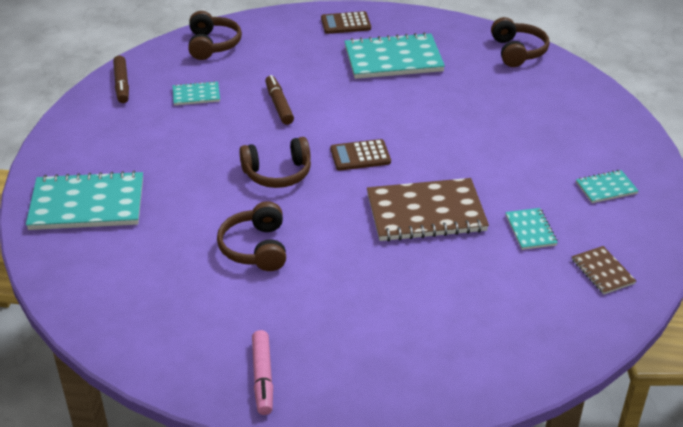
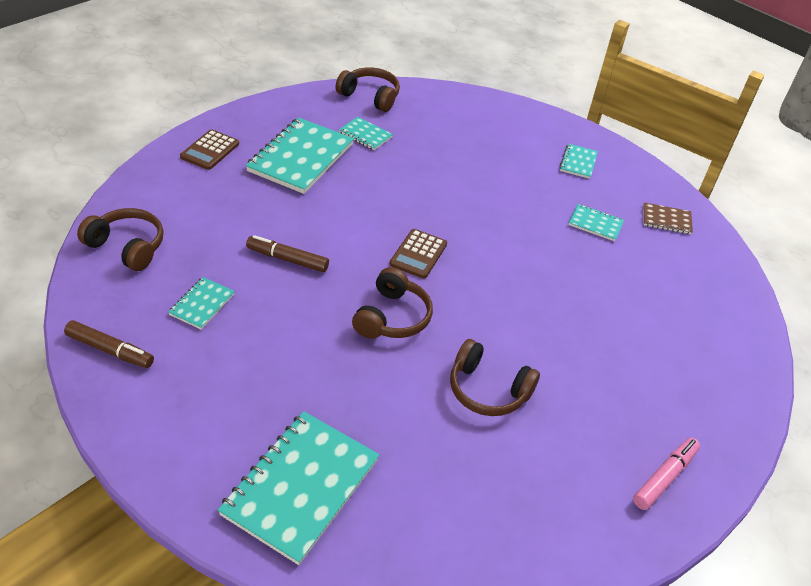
camera: 60 degrees left, 5 degrees up
pink marker [252,330,273,415] -> pink marker turned 75 degrees counterclockwise [633,437,700,510]
brown notebook [367,178,489,241] -> none
none -> turquoise notebook [339,117,393,150]

